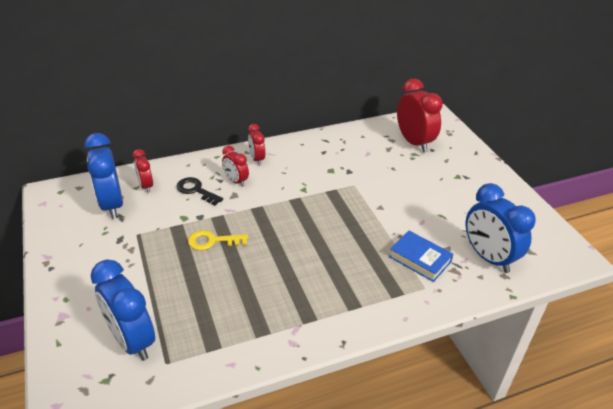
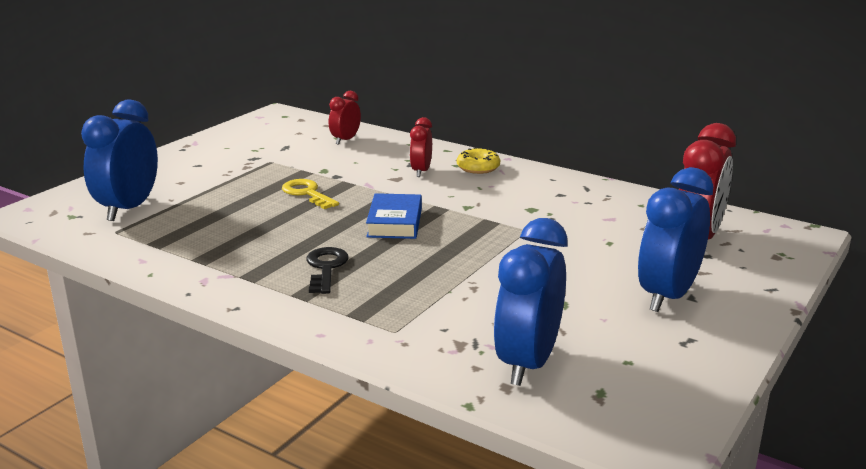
camera: 55 degrees right, 15 degrees down
blue clock [84,133,123,219] -> blue clock moved to [638,167,713,312]
black key [176,177,223,206] -> black key moved to [306,247,348,294]
red clock [248,124,265,165] -> yellow donut [457,148,500,174]
blue book [389,231,453,282] -> blue book moved to [366,193,422,239]

